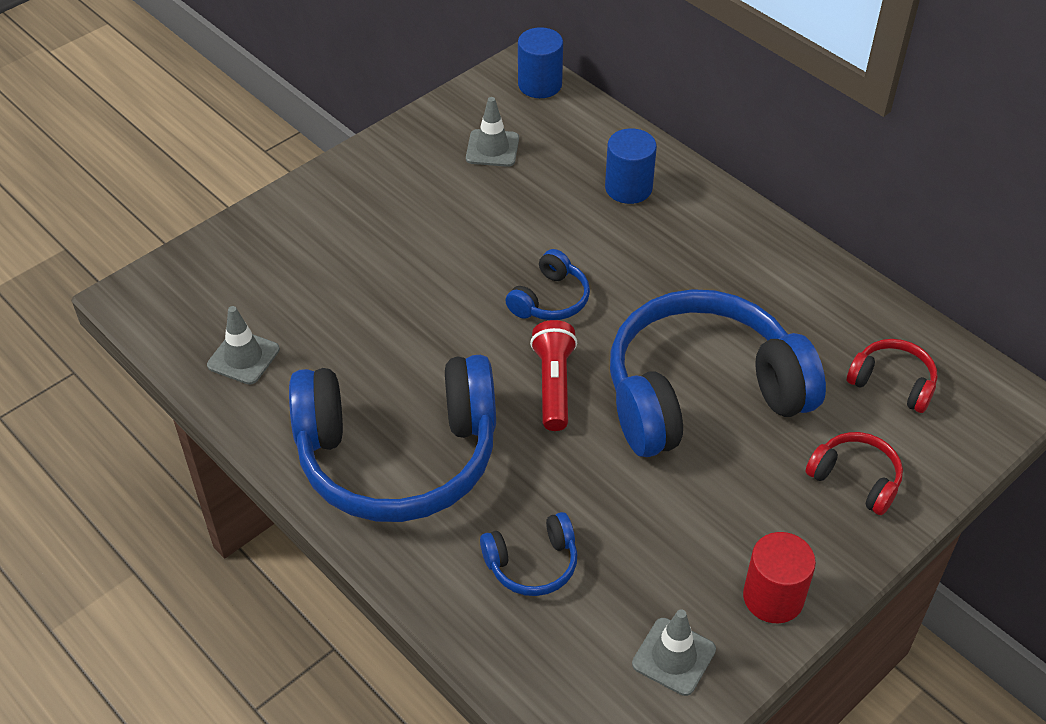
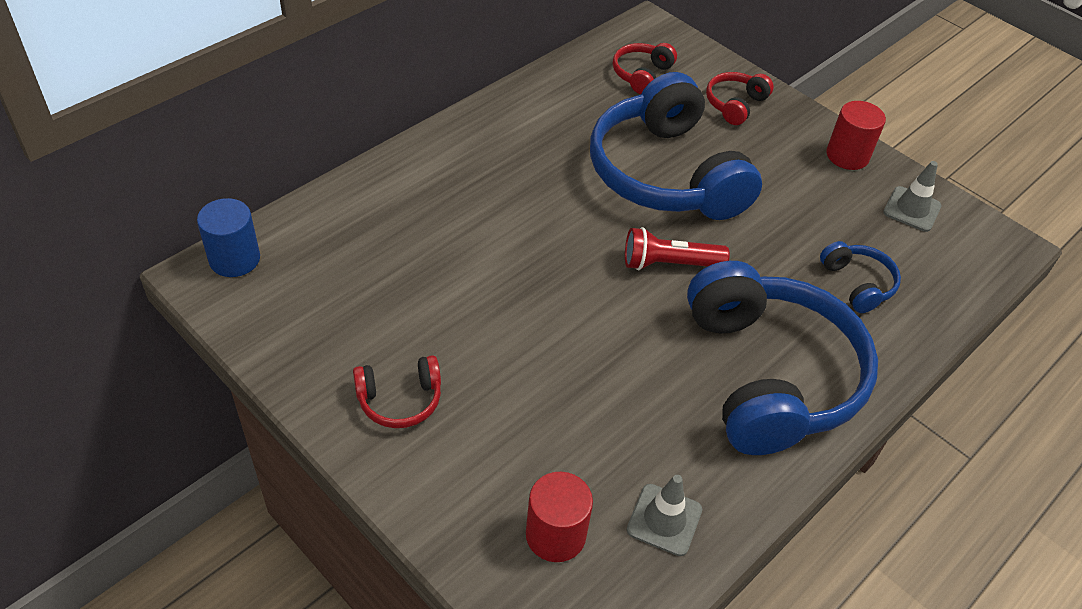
camera: 95 degrees left, 0 degrees up
grey traffic cone [466,97,519,167] -> none
blue headphones [505,249,590,320] -> none
blue cylinder [605,128,657,204] -> none
none -> red headphones [353,355,441,428]
none -> red cylinder [526,472,593,562]

